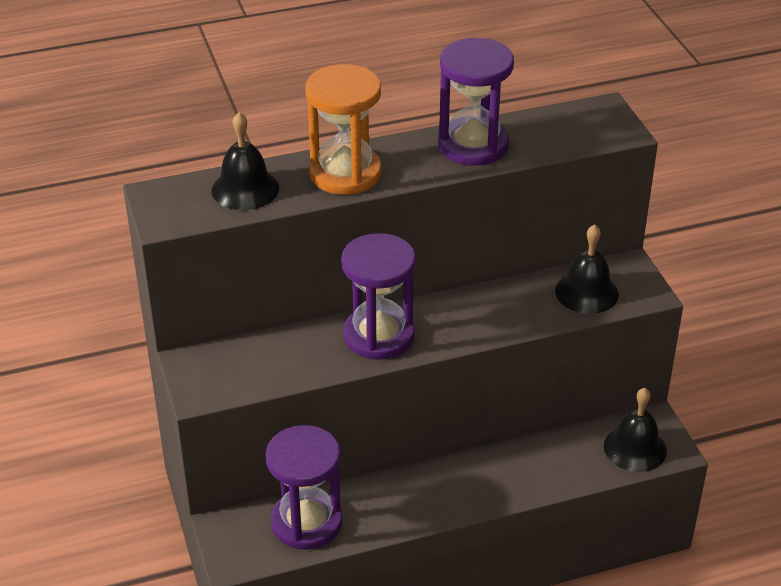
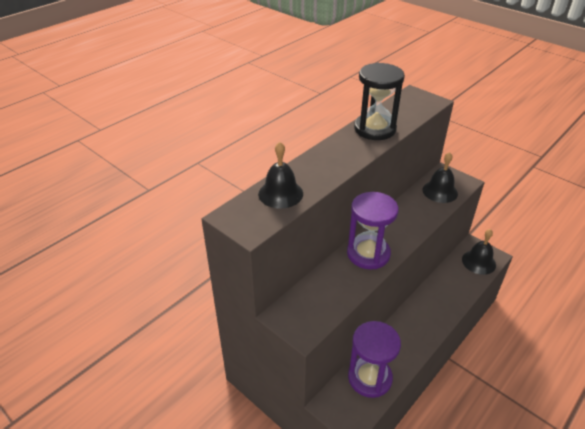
camera: 30 degrees left, 0 degrees up
orange hourglass [305,64,382,195] -> none
purple hourglass [438,38,514,166] -> black hourglass [354,63,405,140]

